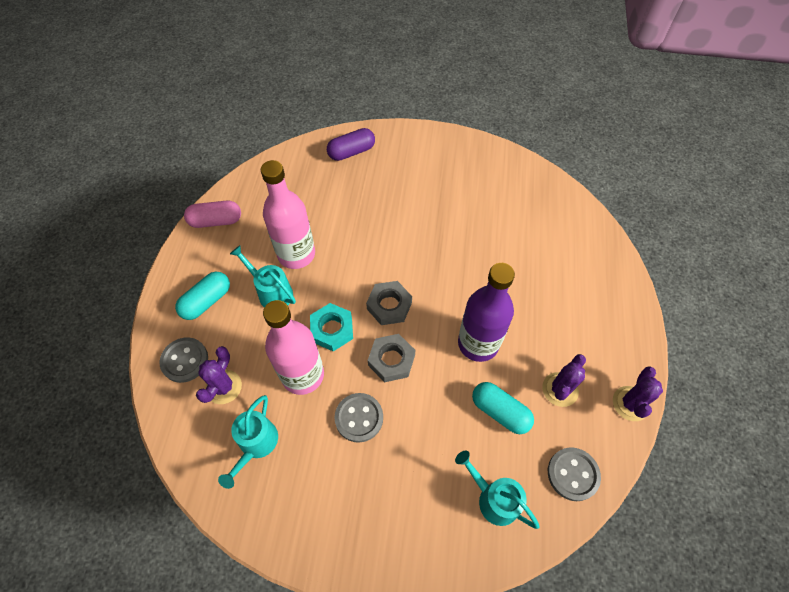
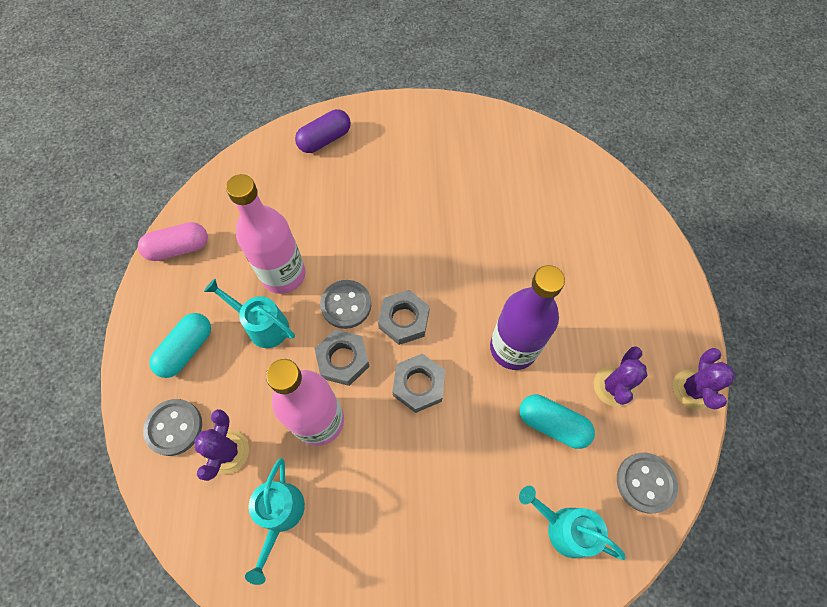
camera: 10 degrees left, 5 degrees up
turquoise nut [310,303,353,351] -> grey nut [315,329,370,386]
grey button [334,393,383,443] -> grey button moved to [320,280,371,329]

